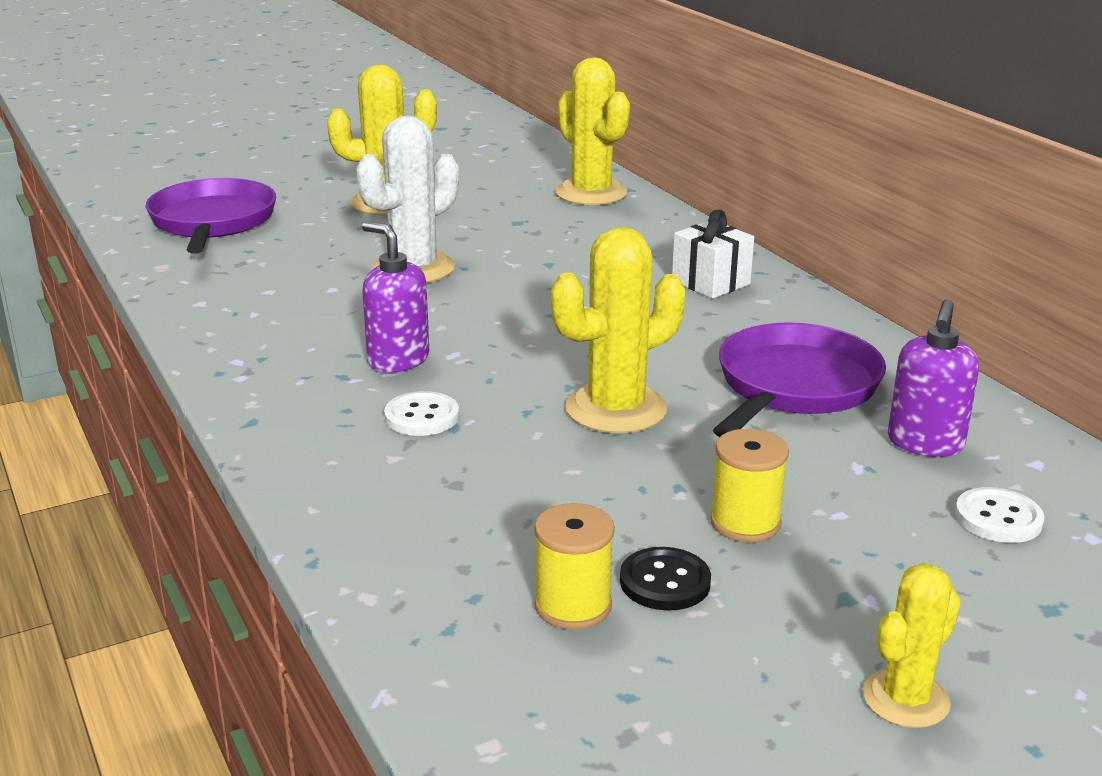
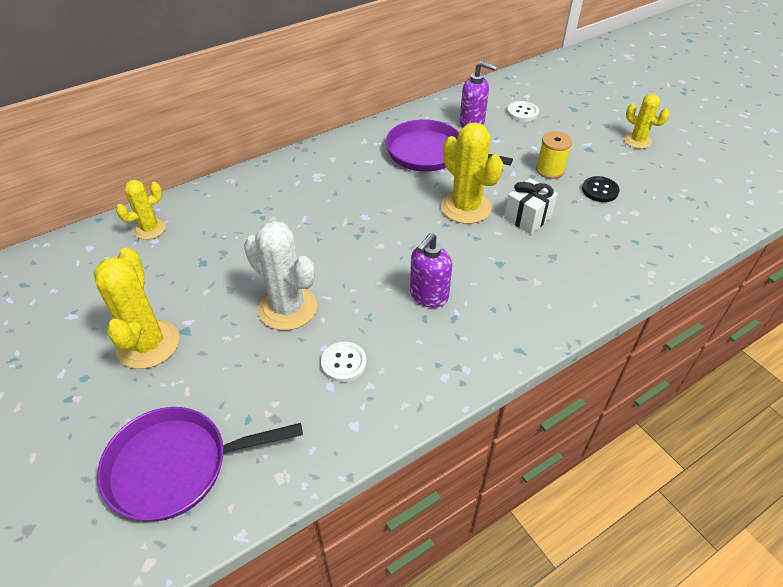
camera: 95 degrees left, 20 degrees up
white button [384,391,459,436] -> white button moved to [321,342,367,382]
yellow spool [534,503,615,630] -> none
yellow cactus [555,57,630,205] -> yellow cactus [116,180,166,240], size x0.60
white gift [672,210,754,299] -> white gift moved to [504,178,558,234]

